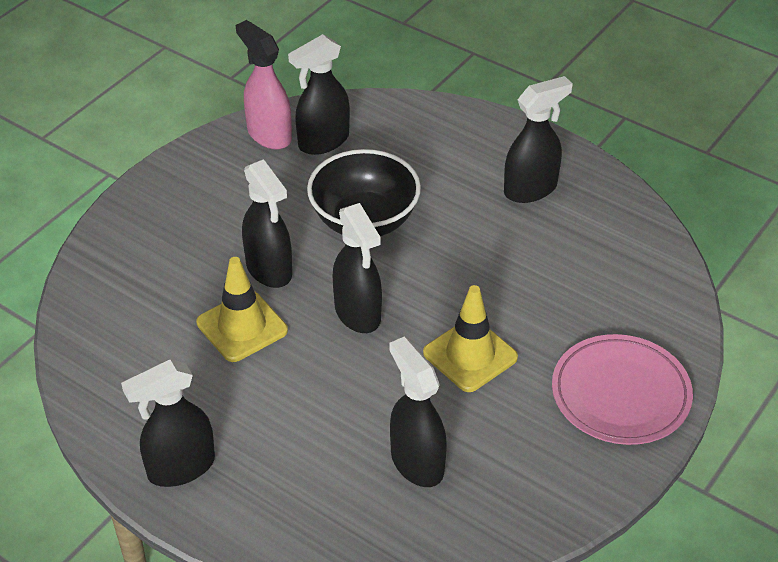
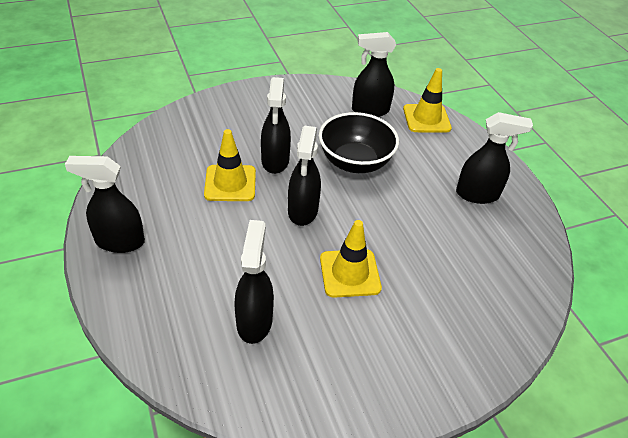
camera: 30 degrees right, 0 degrees up
pink spray bottle [236,20,292,149] -> none
pink plate [552,334,693,445] -> none
none -> yellow traffic cone [403,68,452,133]

